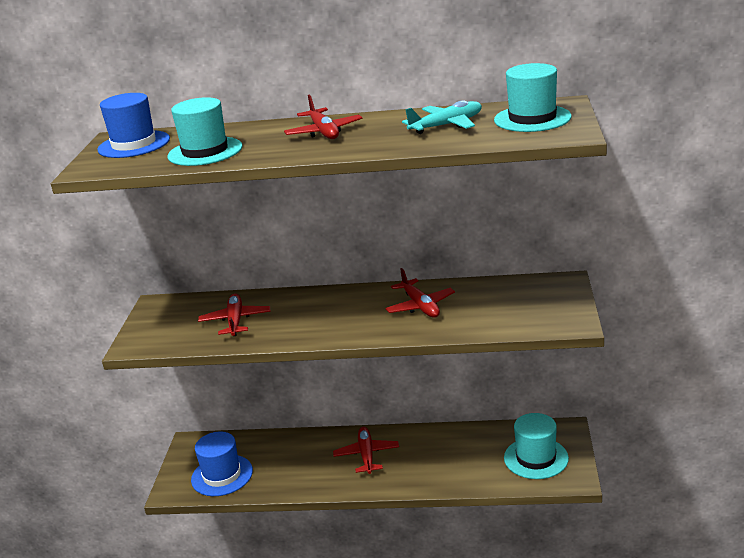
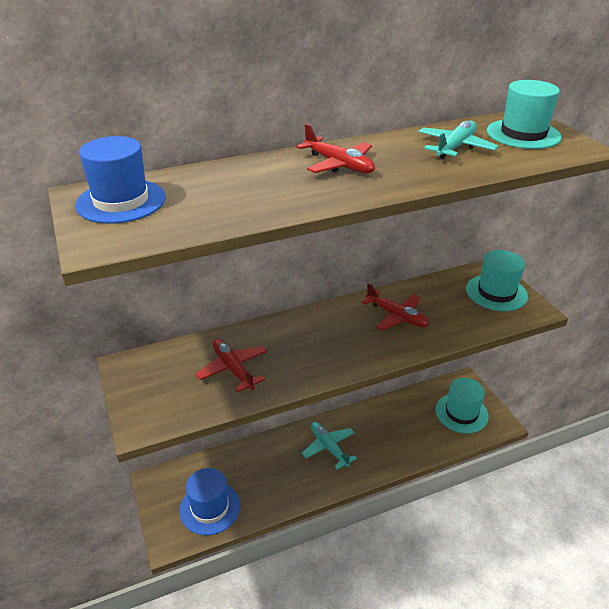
camera: 30 degrees left, 10 degrees up
turquoise hat [168,97,243,166] -> turquoise hat moved to [466,250,528,311]
red plane [333,427,399,474] -> turquoise plane [302,422,357,470]

